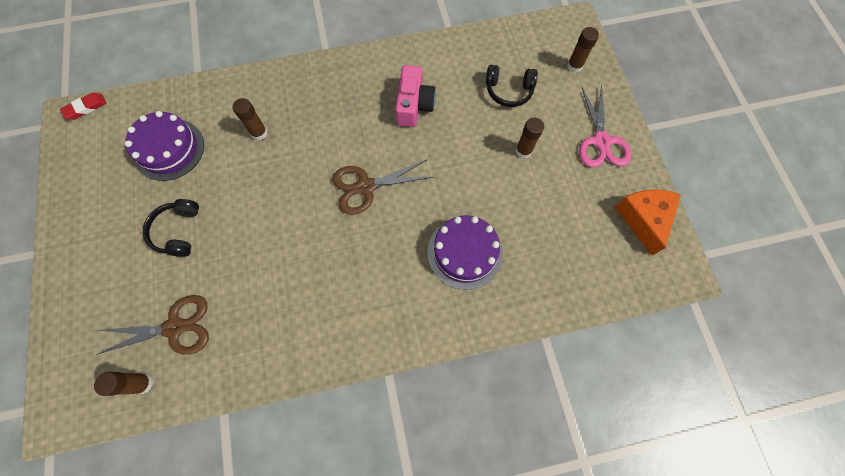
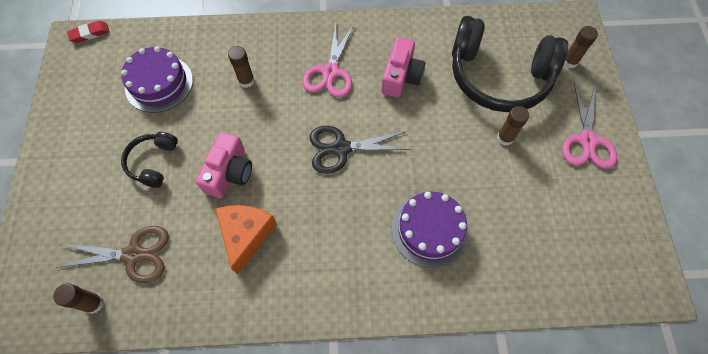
camera: 10 degrees right, 5 degrees down
brown scissors [332,159,433,215] -> black scissors [310,126,411,174]
black headphones [486,65,538,107] -> black headphones [452,16,568,112], size x2.11
orange cheese [615,190,681,255] -> orange cheese moved to [215,205,277,275]
none -> pink camera [196,132,252,198]
none -> pink scissors [302,23,354,98]

